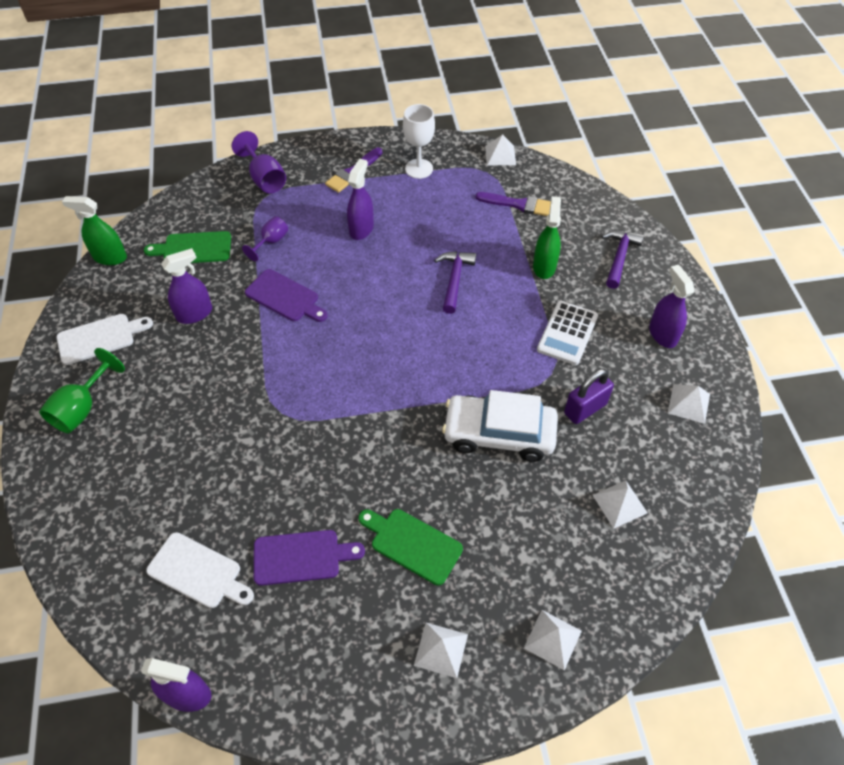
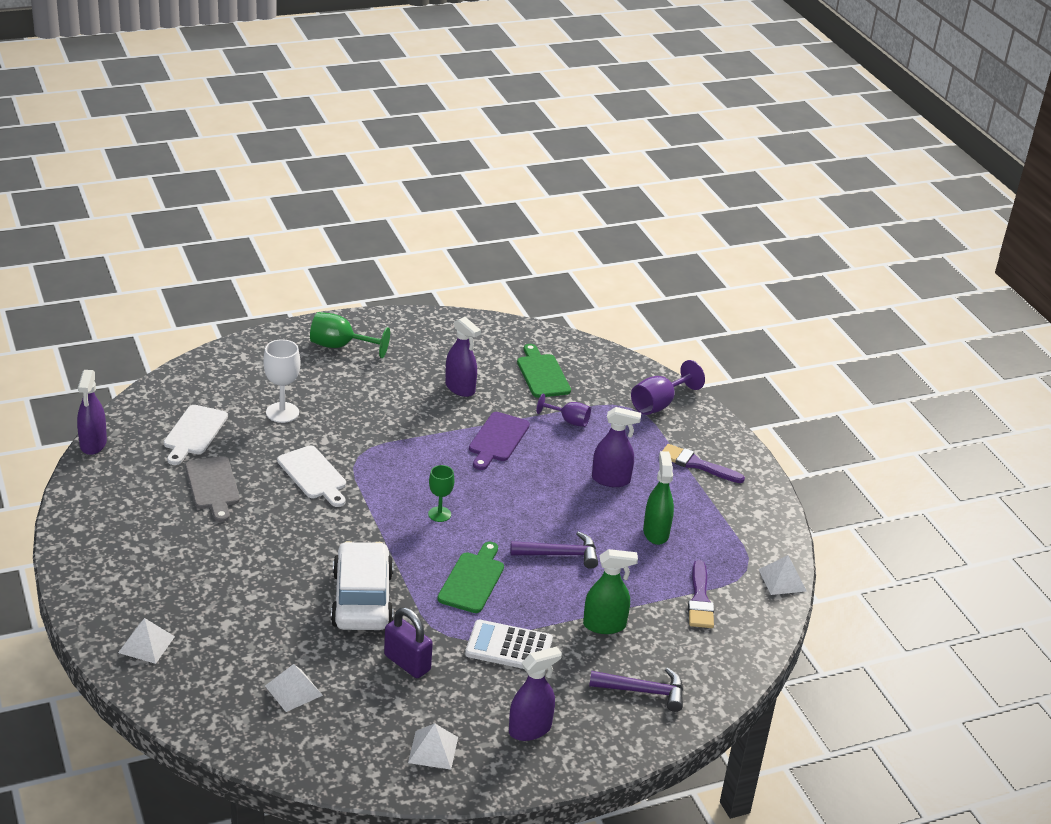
camera: 75 degrees right, 20 degrees down
white cutting board [56,314,153,365] -> white cutting board moved to [277,446,346,507]
green spray bottle [62,196,127,265] -> green spray bottle moved to [643,451,674,545]
purple cutting board [254,530,365,586] -> grey cutting board [185,456,240,522]
green cutting board [359,509,463,586] -> green cutting board moved to [437,542,504,613]
white goblet [403,104,435,179] -> white goblet moved to [263,339,301,423]
white pyramid [414,623,468,678] -> none
none -> green goblet [428,465,455,522]

